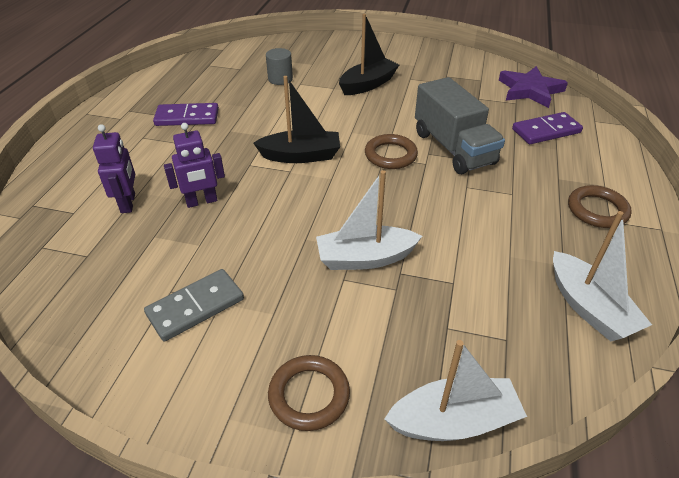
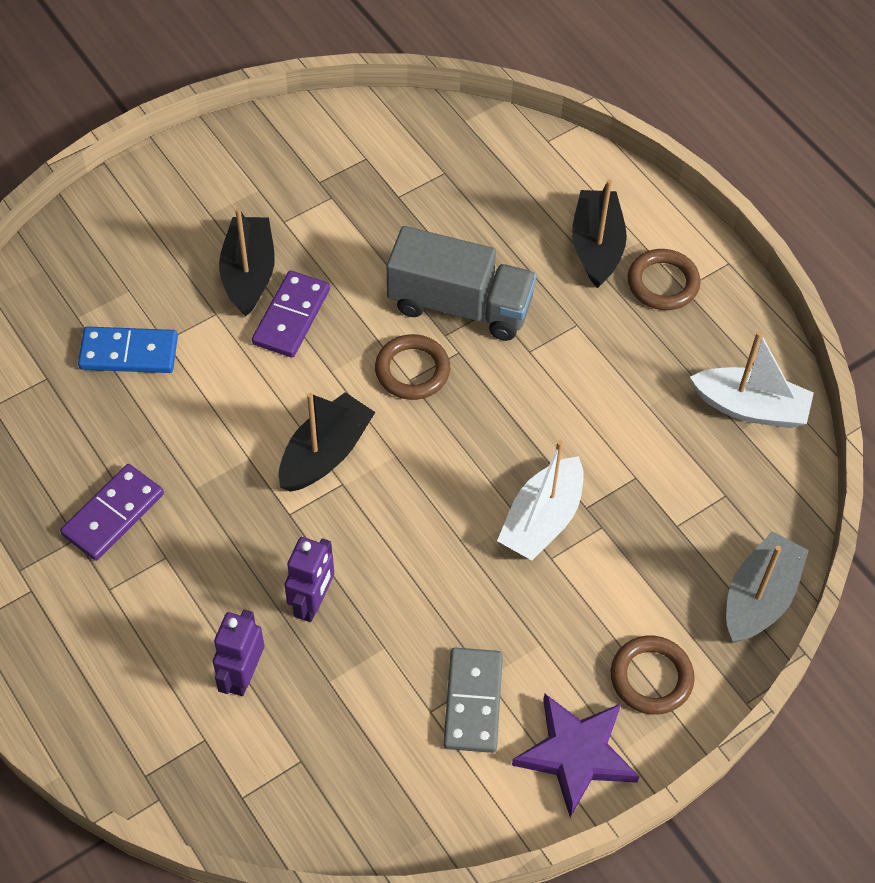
camera: 50 degrees left, 15 degrees up
purple robot [93,124,135,213] -> purple robot turned 105 degrees counterclockwise [213,610,264,696]
grey cylinder [266,48,293,85] -> blue domino [78,326,178,373]
white boat [384,340,527,441] -> grey boat [726,531,809,643]
purple star [499,66,568,108] -> purple star moved to [512,694,640,818]
purple domino [512,112,583,144] -> purple domino moved to [252,270,330,358]
none -> black boat [572,179,627,288]

